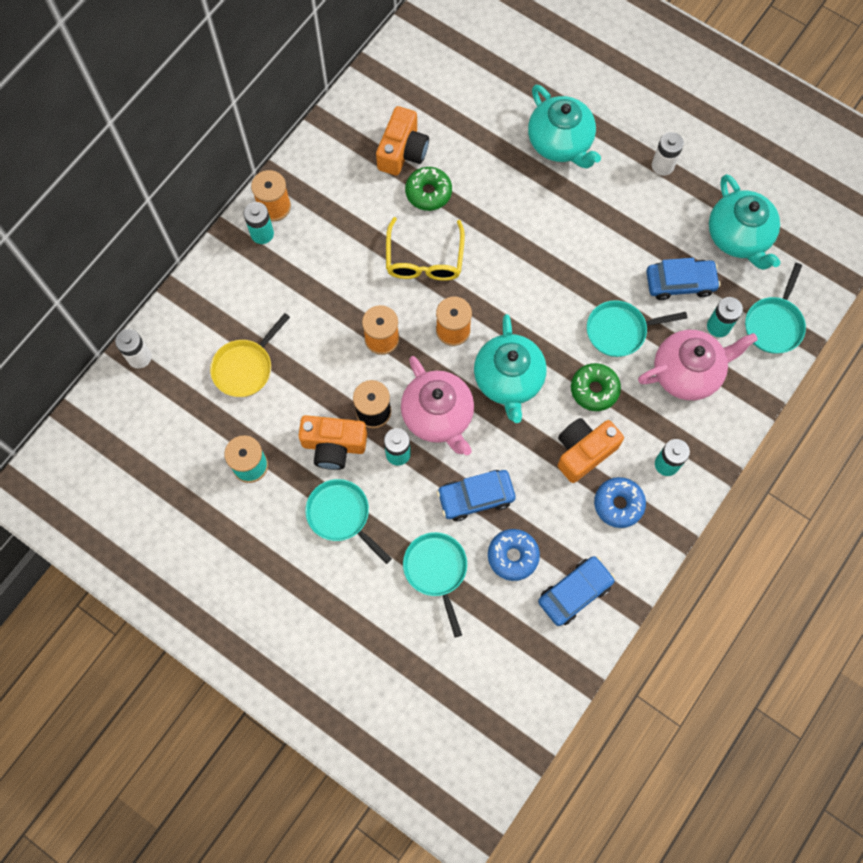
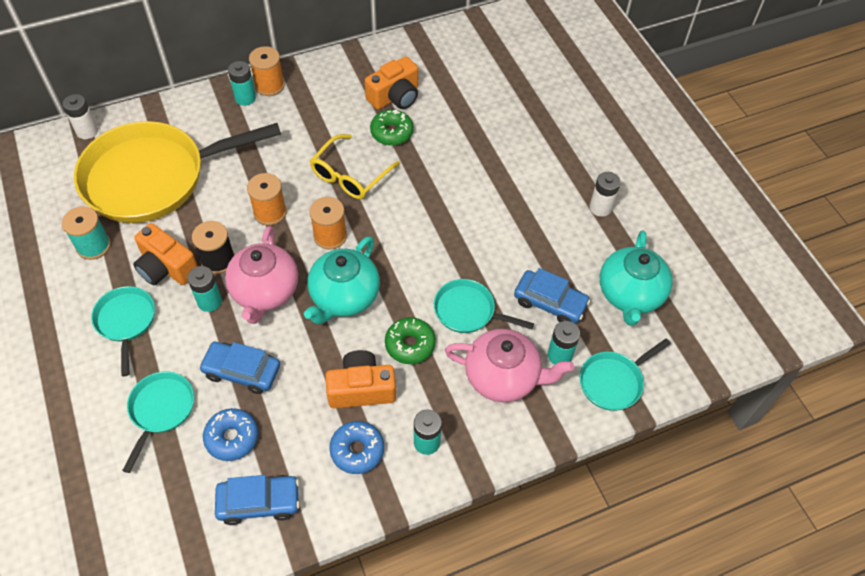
camera: 30 degrees right, 15 degrees down
yellow pan [210,313,290,397] -> yellow pan [74,121,281,223], size x2.19
turquoise teapot [528,85,601,169] -> none

